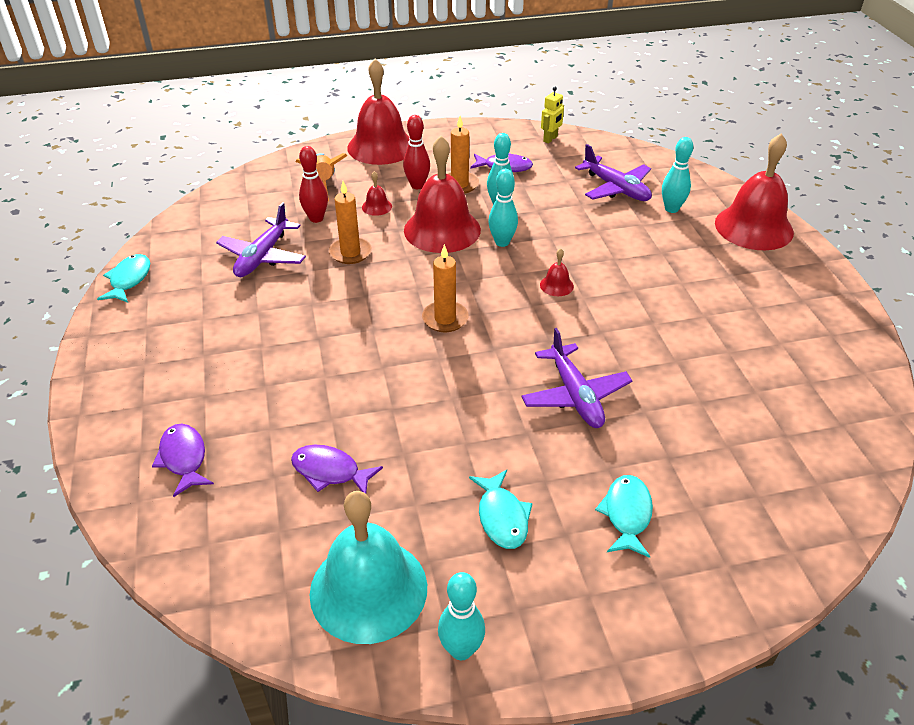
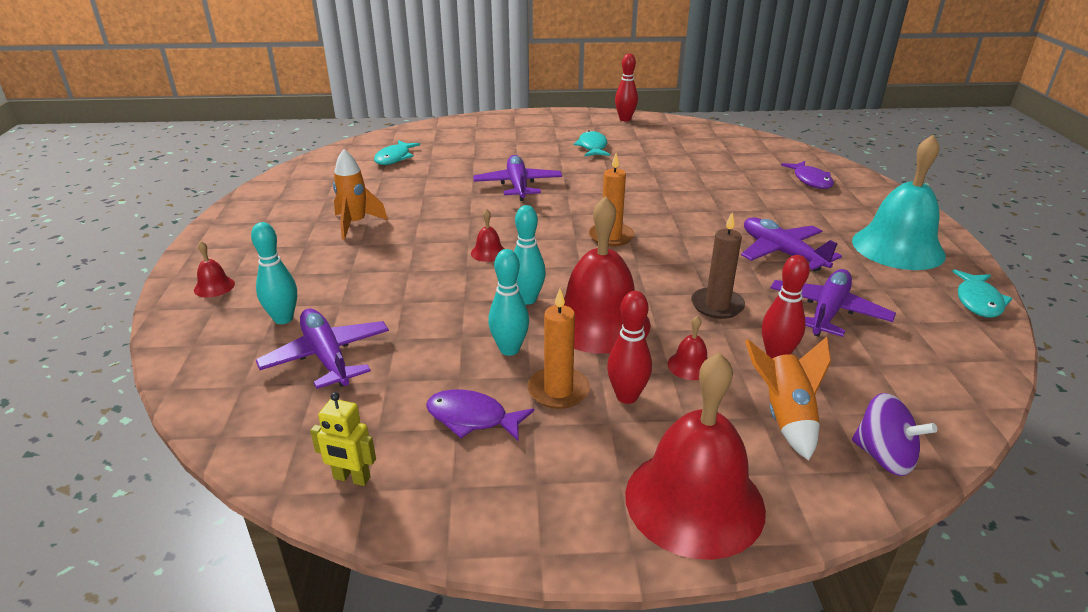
camera: 170 degrees left, 10 degrees down
purple fish [291,445,383,494] -> none
turquoise bell [310,491,427,644] -> turquoise bell moved to [852,135,946,270]
orange candle [329,181,372,264] -> brown candle [691,212,745,319]
turquoise bowling pin [438,572,485,660] -> red bowling pin [615,53,638,121]
yellow robot [541,87,564,144] -> yellow robot turned 120 degrees counterclockwise [310,392,376,486]
turquoise fish [595,475,653,558] -> turquoise fish moved to [374,140,420,165]
red bell [715,133,794,250] -> red bell [194,241,235,298], size x0.41
none -> orange rocket [333,149,388,240]
none -> purple plane [741,217,842,272]
none -> purple spinning top [852,393,937,476]

